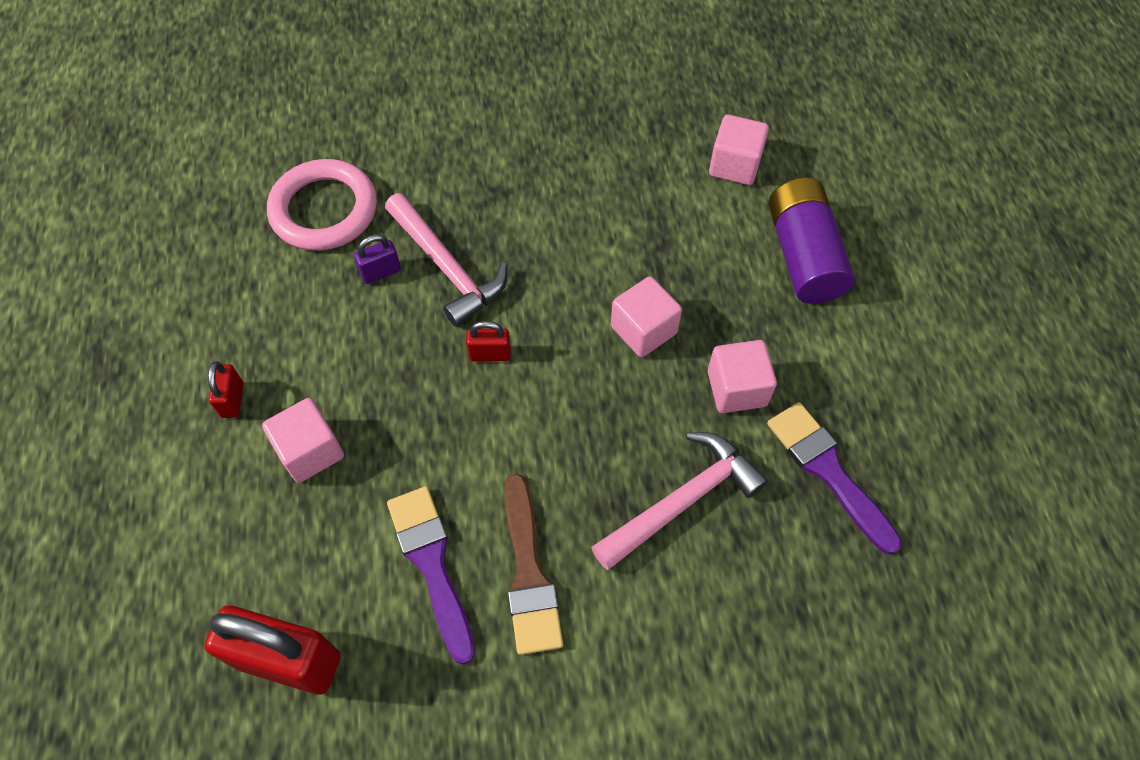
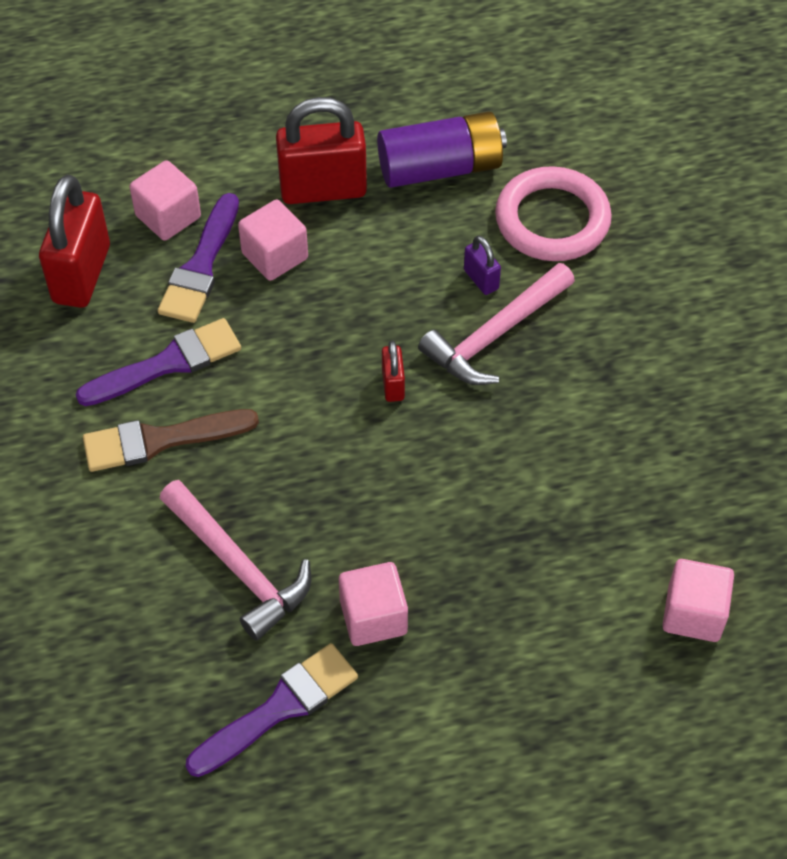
camera: 85 degrees right, 5 degrees down
red padlock [208,361,243,418] -> red padlock [276,97,367,204], size x2.14
pink cube [611,276,682,357] -> pink cube moved to [130,160,201,241]
purple battery [769,178,855,304] -> purple battery moved to [377,111,507,188]
none -> purple brush [158,193,239,323]

